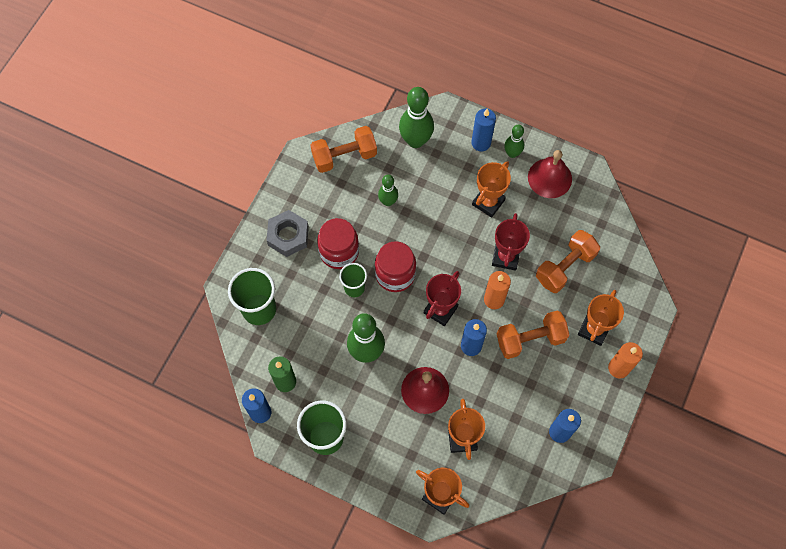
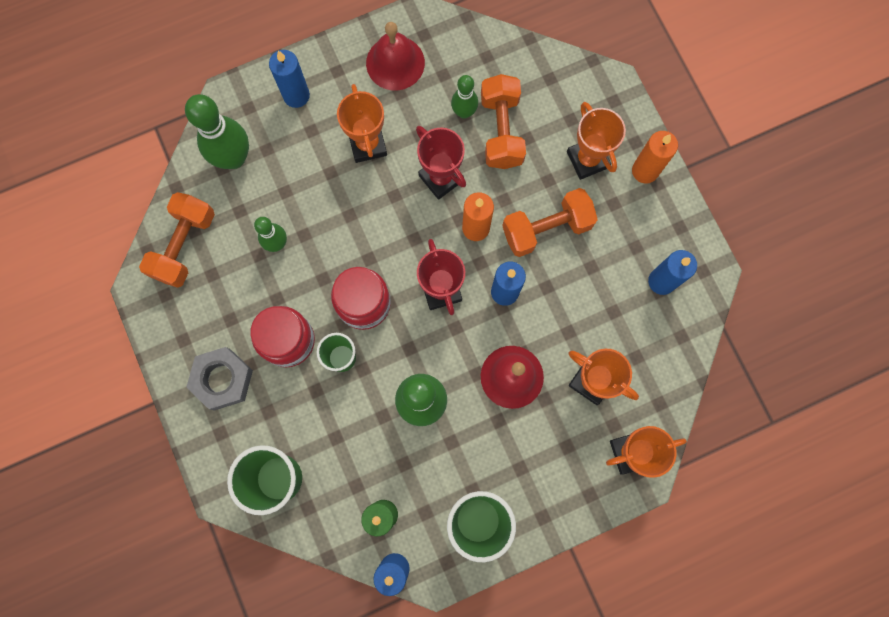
camera: 50 degrees left, 10 degrees up
orange dumbbell [497,310,569,359] -> orange dumbbell turned 45 degrees clockwise [502,188,598,257]
green bowling pin [504,124,524,158] -> green bowling pin moved to [451,75,478,119]

